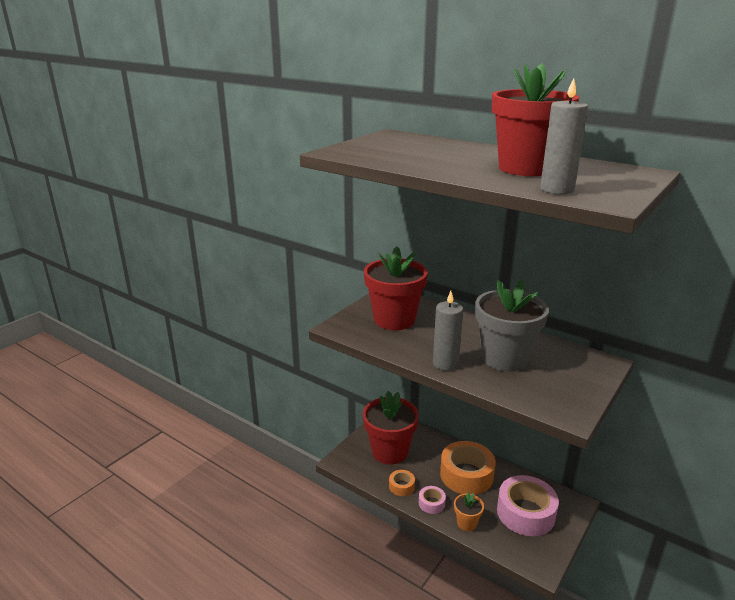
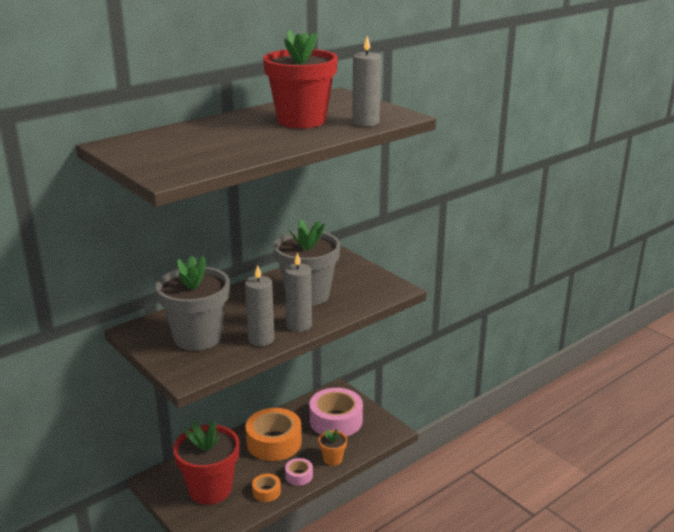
camera: 75 degrees left, 0 degrees up
red flower pot [364,246,428,330] -> grey flower pot [156,255,230,351]
none -> grey candle [245,265,275,346]

